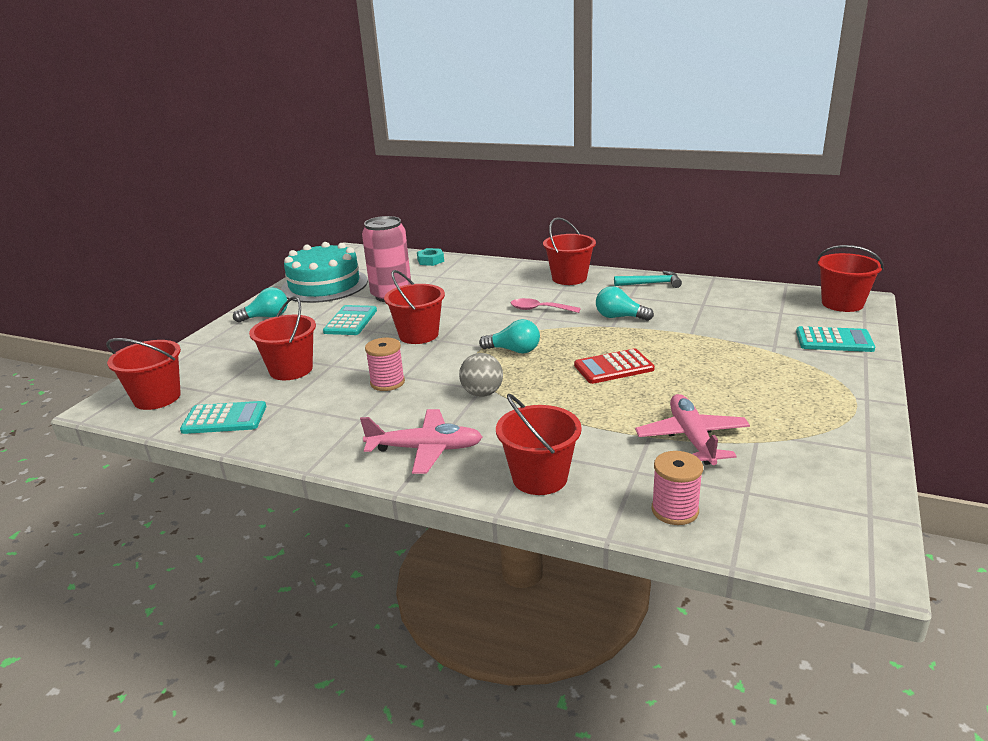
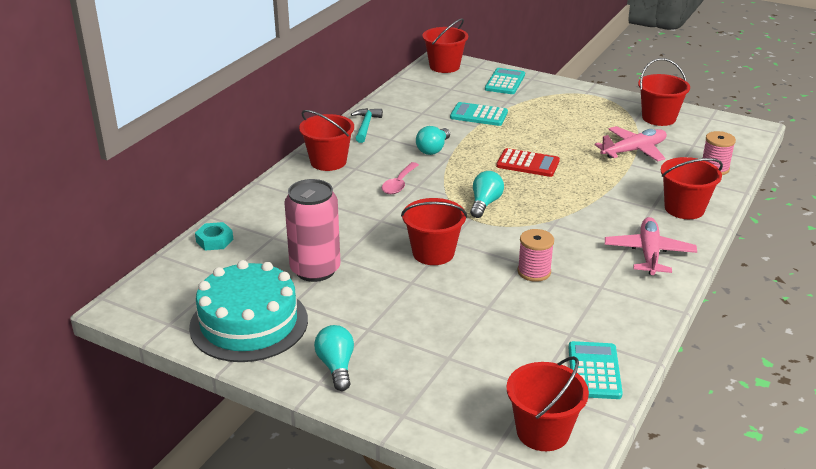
camera: 85 degrees left, 5 degrees up
red bucket [249,296,316,380] -> red bucket moved to [638,58,690,126]
turquoise calculator [323,305,377,335] -> turquoise calculator moved to [450,102,508,126]
grey ball [459,353,503,397] -> none
red calculator [574,348,655,384] -> red calculator turned 60 degrees counterclockwise [496,148,560,177]
pink plane [635,394,750,465] -> pink plane turned 150 degrees clockwise [595,126,667,162]

